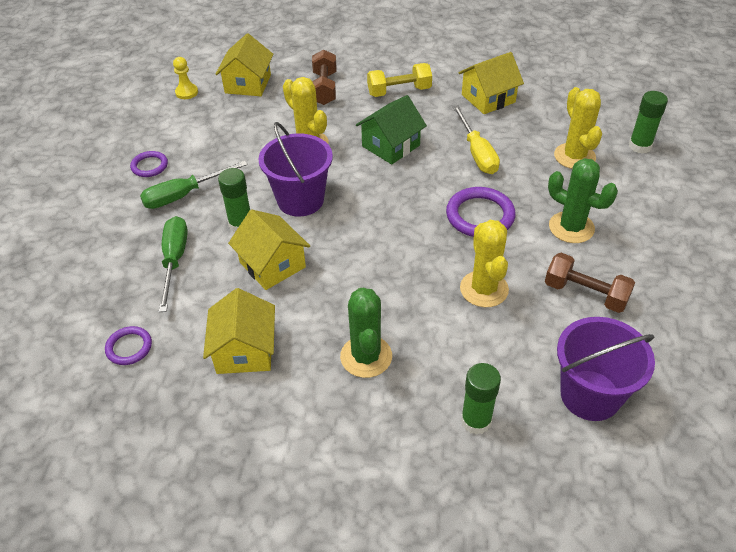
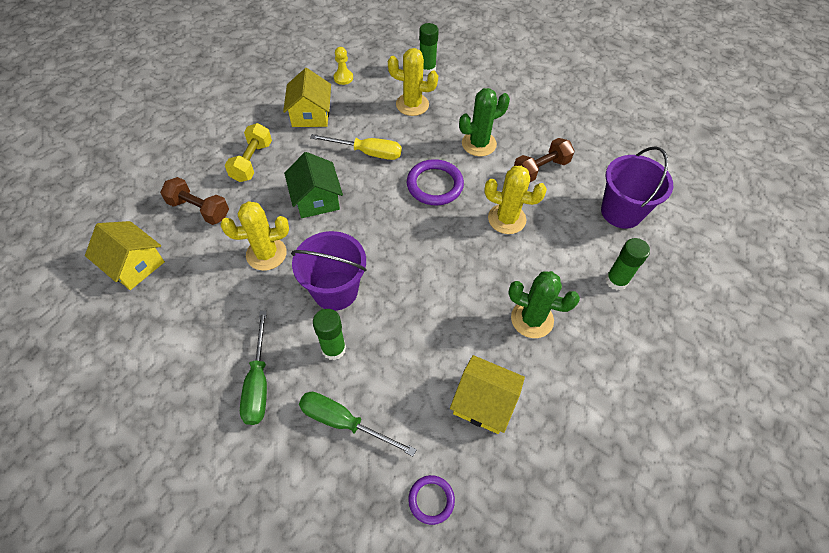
camera: 65 degrees left, 10 degrees up
purple ring [130,151,168,177] -> none
yellow pawn [173,57,198,99] -> yellow pawn moved to [334,47,353,85]
yellow house [228,209,310,290] -> none

